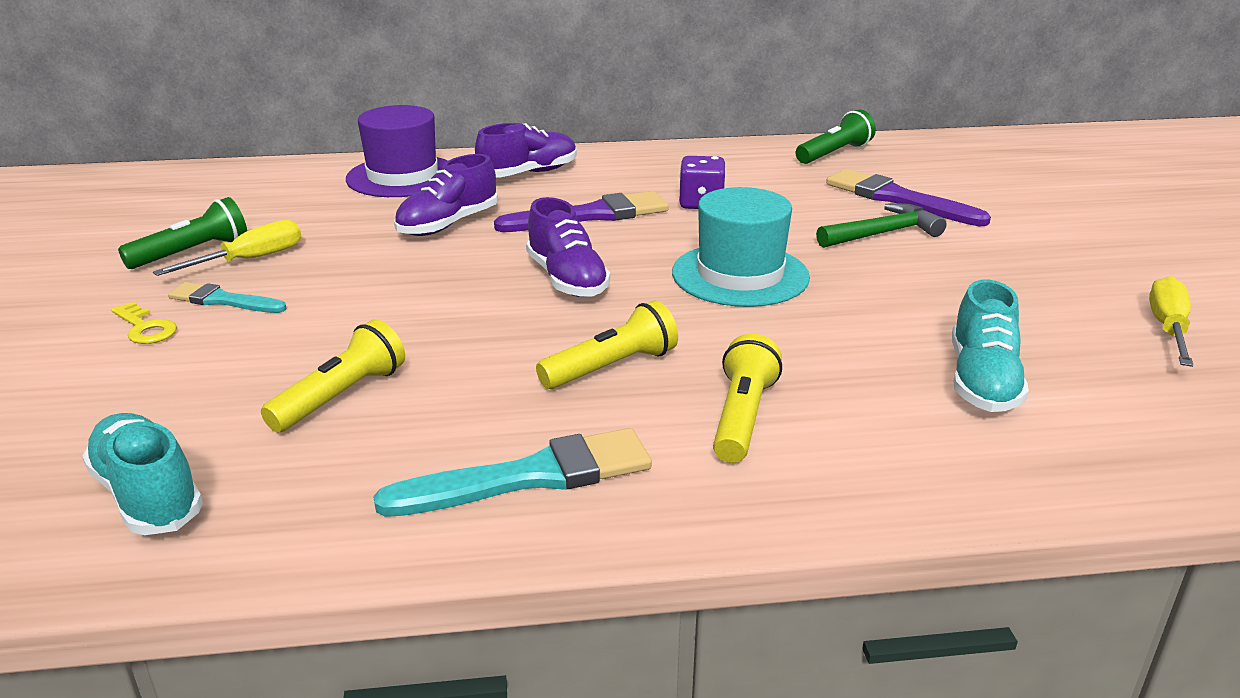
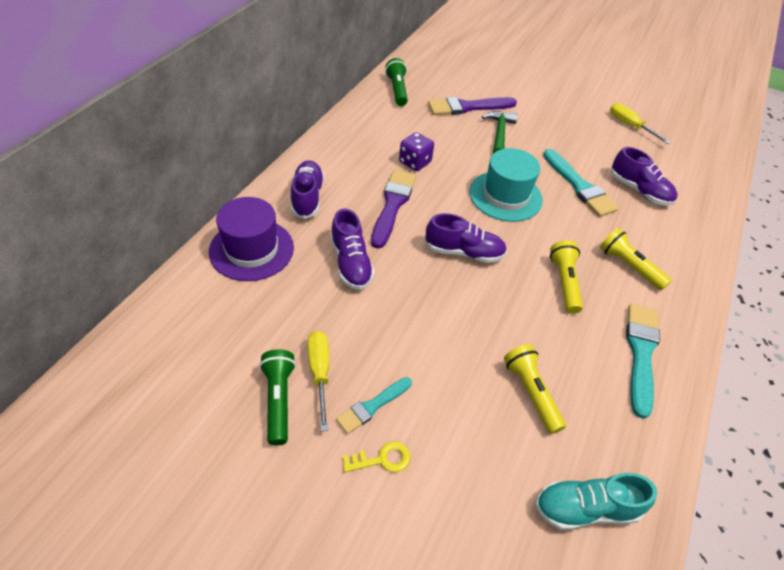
camera: 60 degrees left, 20 degrees up
turquoise shoe [952,279,1029,412] -> purple shoe [611,147,678,206]
none -> turquoise brush [543,149,618,217]

